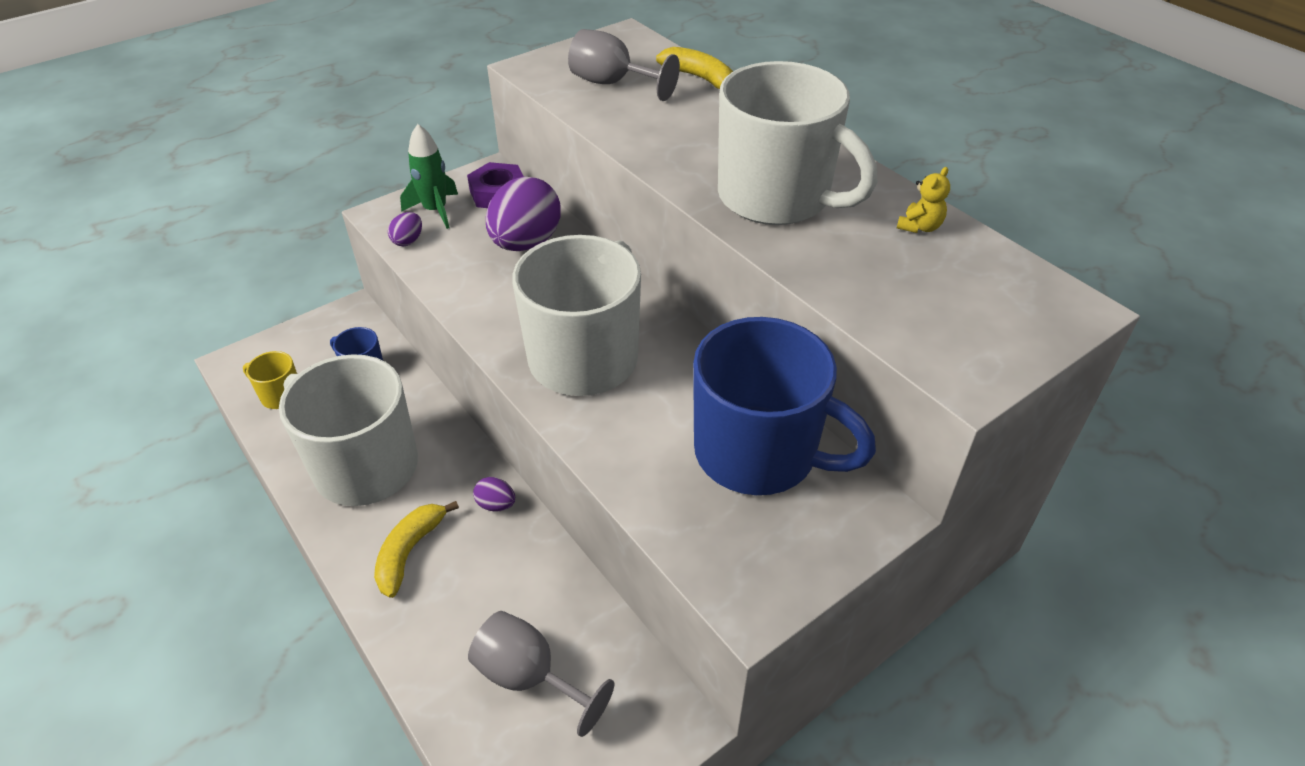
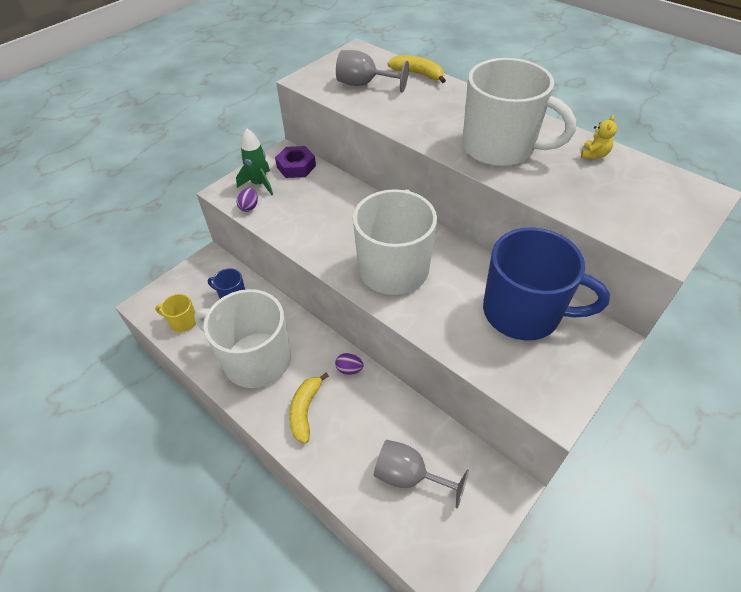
camera: 10 degrees left, 5 degrees up
purple egg [486,177,561,251] -> none

